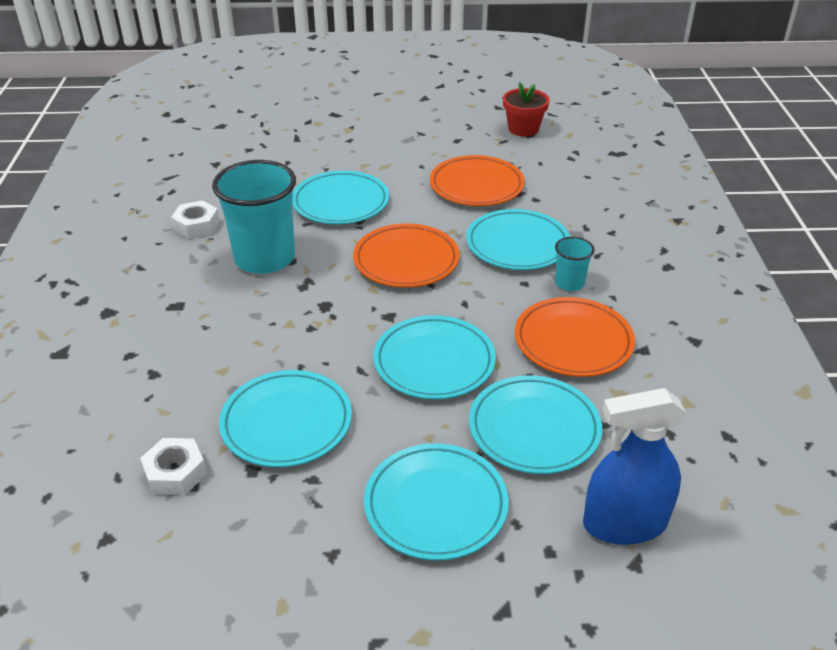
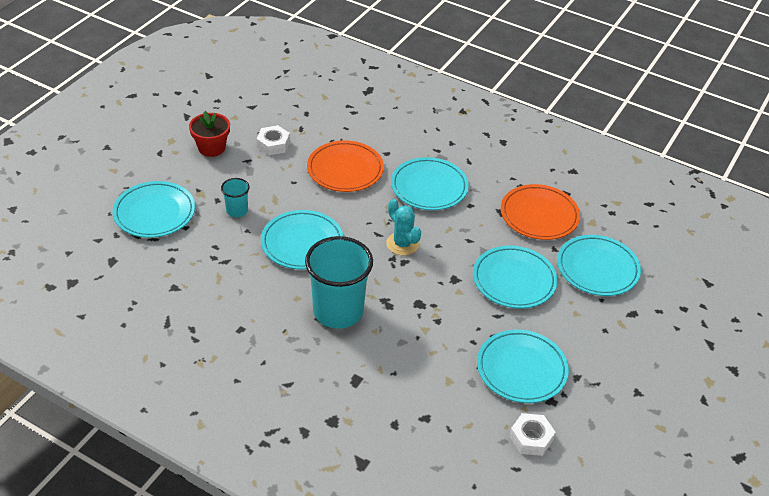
camera: 60 degrees left, 5 degrees up
white nut [171,200,220,239] -> white nut moved to [256,125,290,155]
orange plate [353,224,460,288] -> turquoise cactus [386,199,421,255]
turquoise plate [364,443,509,560] -> turquoise plate moved to [112,181,195,238]
red flower pot [503,82,550,136] -> red flower pot moved to [189,111,230,157]
turquoise cup [555,237,595,291] -> turquoise cup moved to [221,178,250,217]
blue spray bottle [583,388,686,545] -> none

